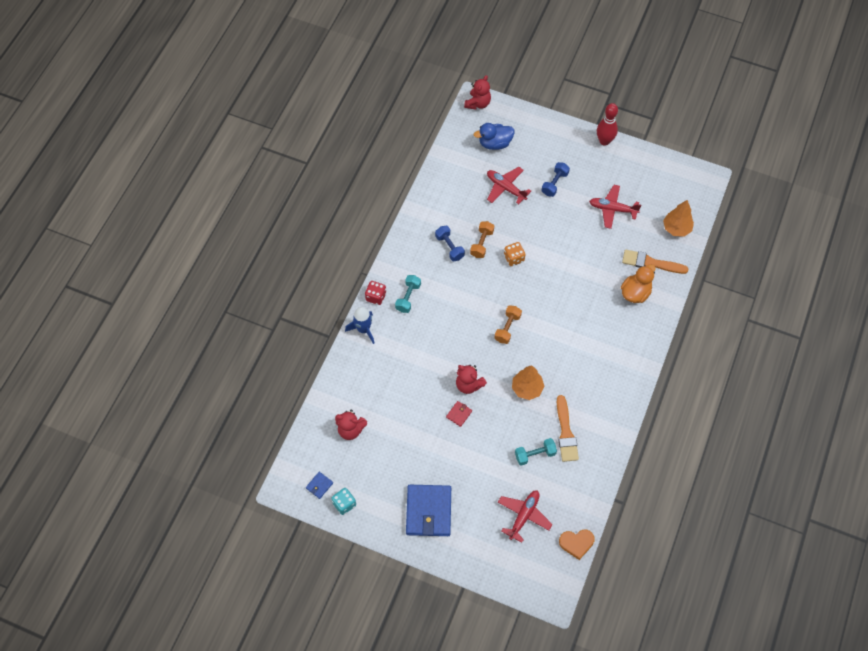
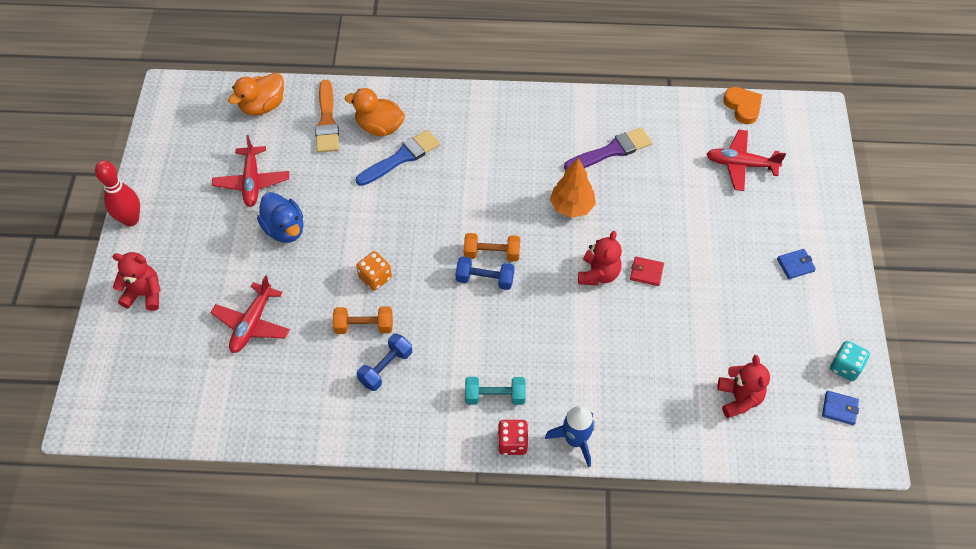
camera: 110 degrees left, 5 degrees down
blue wallet [406,485,451,536] -> blue wallet [777,249,816,279], size x0.43
red teddy bear [464,75,491,110] -> red teddy bear moved to [113,252,161,311]
blue duck [474,123,514,150] -> blue duck moved to [257,192,304,243]
turquoise dumbbell [515,438,557,466] -> none
blue dumbbell [542,162,570,197] -> blue dumbbell moved to [456,256,514,290]
orange brush [557,395,579,462] -> purple brush [564,127,652,170]
orange tree [663,200,694,237] -> orange duck [228,72,284,116]
none -> blue brush [356,130,440,186]

